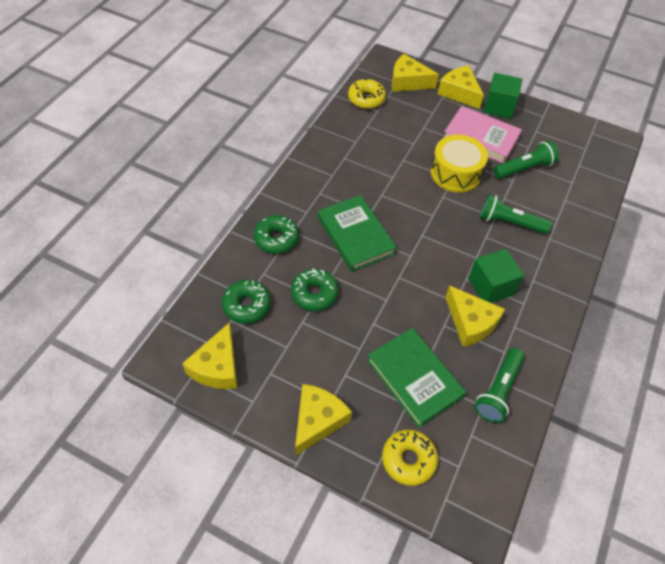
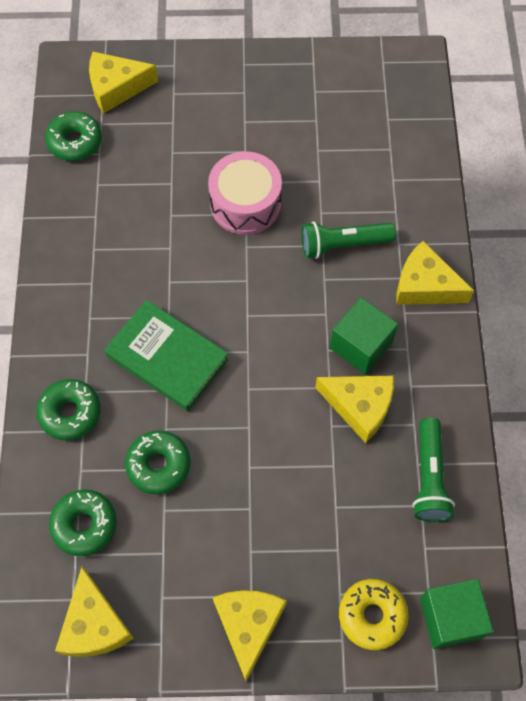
camera: 25 degrees left, 10 degrees up
yellow donut [348,79,386,109] -> green donut [45,111,102,161]
green book [367,328,466,428] -> none
yellow drum [430,135,488,193] -> pink drum [208,151,282,235]
yellow cheese [438,66,484,109] -> yellow cheese moved to [396,241,474,305]
pink book [443,106,522,163] -> none
green cube [483,73,523,119] -> green cube moved to [420,579,493,649]
green flashlight [493,141,559,179] -> none

